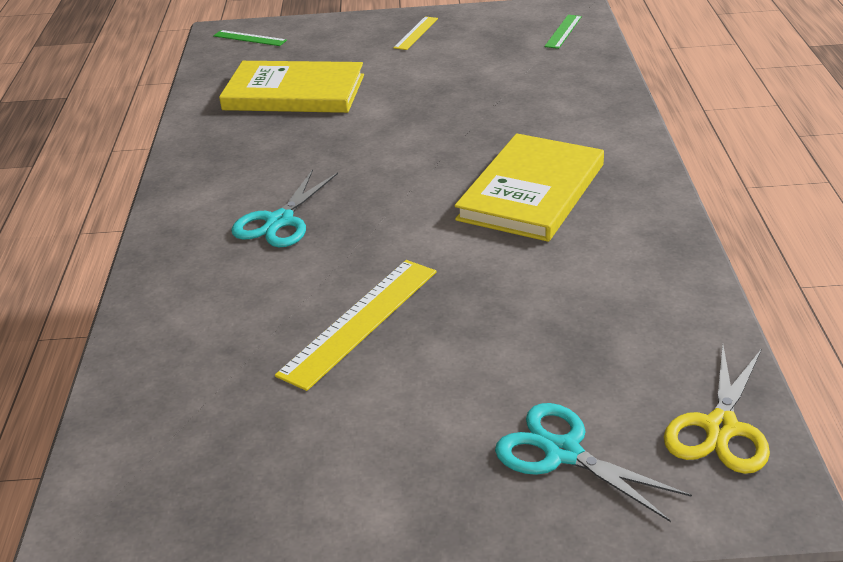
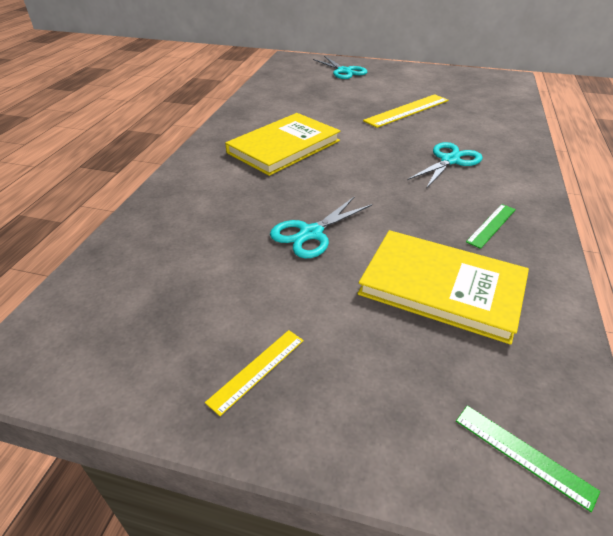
camera: 165 degrees left, 5 degrees up
green ruler [544,15,582,49] -> green ruler moved to [466,204,516,249]
yellow scissors [664,346,770,474] -> none
none -> turquoise scissors [270,196,372,258]

